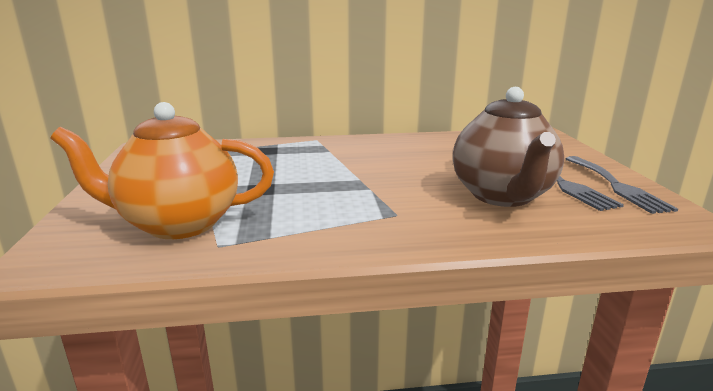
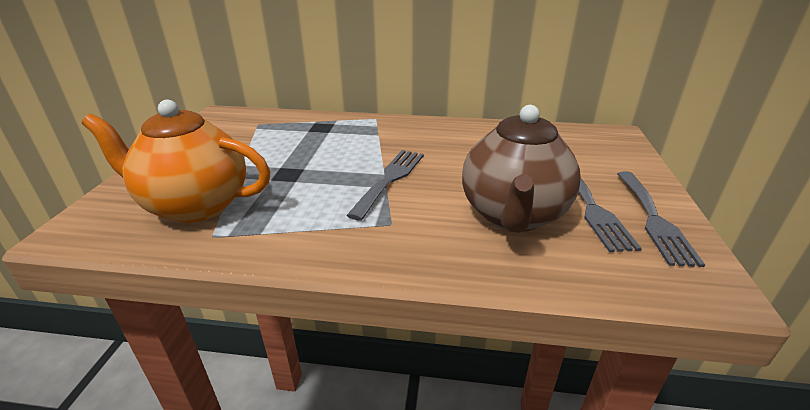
camera: 15 degrees right, 10 degrees up
none -> grey fork [346,150,424,220]

